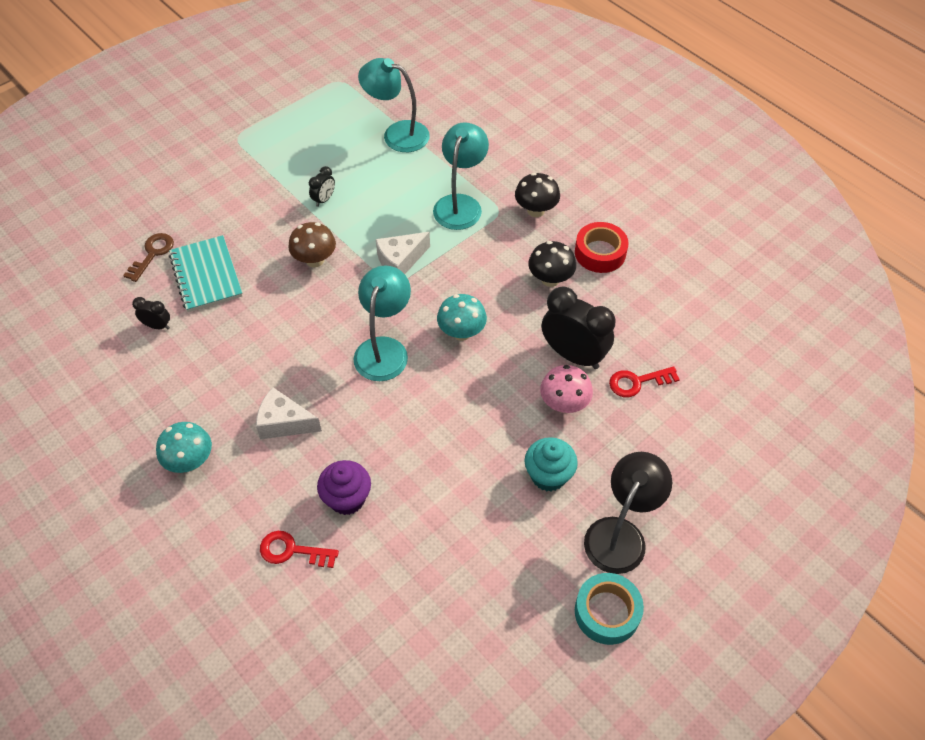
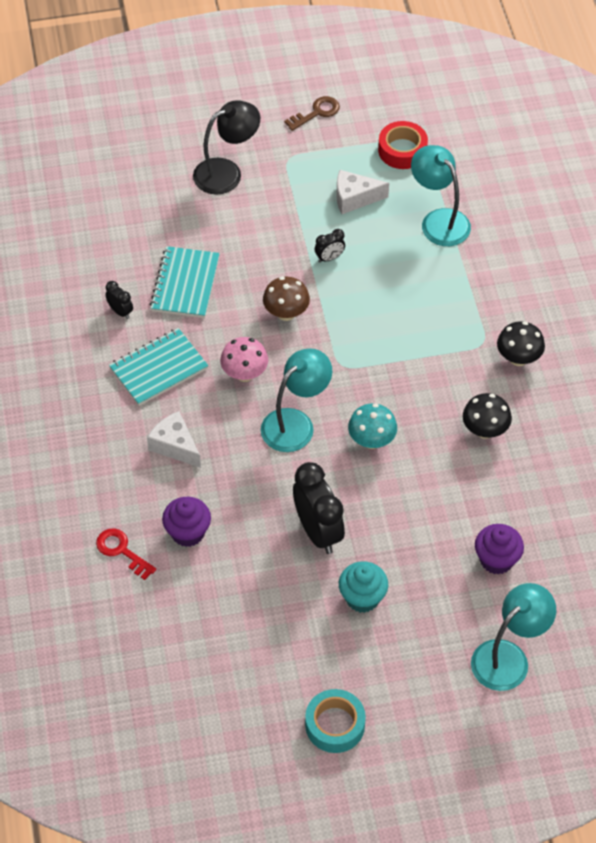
camera: 30 degrees right, 0 degrees up
brown key [123,233,174,282] -> brown key moved to [284,96,340,131]
turquoise mushroom [156,422,212,473] -> none
white cheese [376,232,430,274] -> white cheese moved to [336,170,389,214]
turquoise lamp [433,122,489,230] -> turquoise lamp moved to [471,583,556,691]
pink mushroom [540,365,593,413] -> pink mushroom moved to [220,337,268,382]
black clock [542,286,616,369] -> black clock moved to [293,462,345,554]
red tape [575,222,629,273] -> red tape moved to [378,121,428,169]
black lamp [584,452,672,574] -> black lamp moved to [193,100,260,195]
red key [609,366,680,397] -> purple cupcake [475,524,524,575]
none -> turquoise notebook [109,328,208,406]

